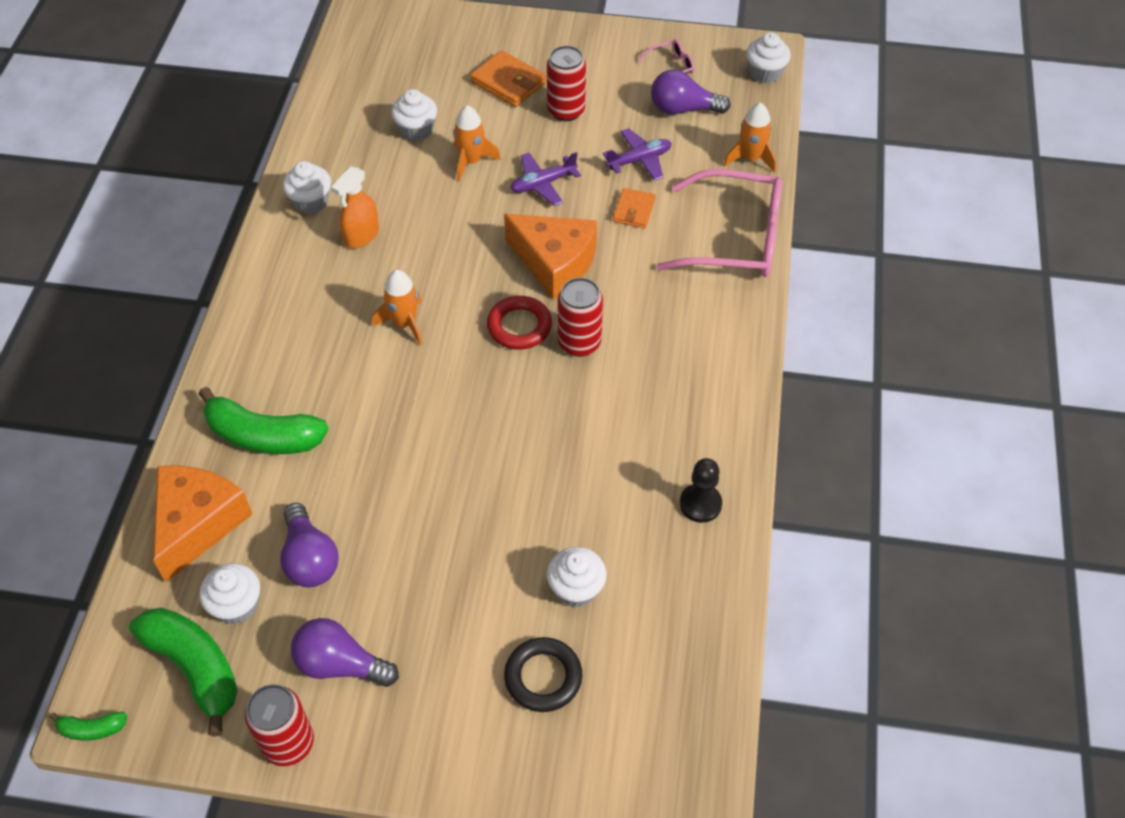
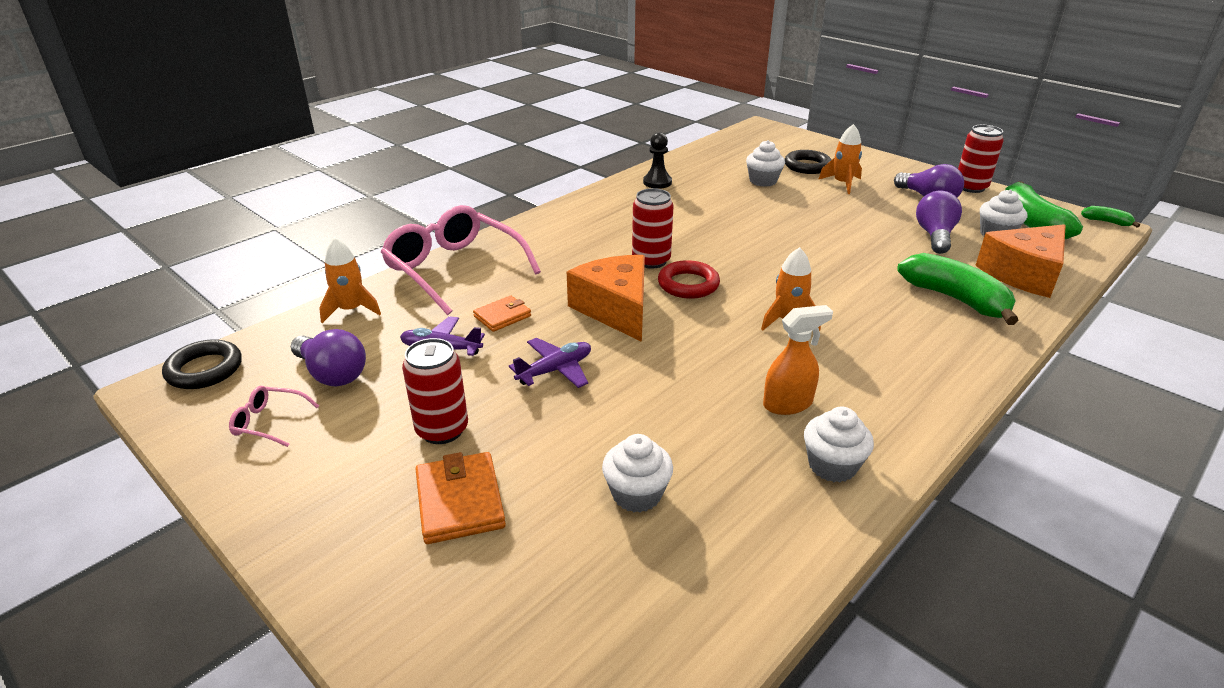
camera: 145 degrees left, 20 degrees down
orange rocket [453,105,501,181] -> orange rocket moved to [818,124,862,194]
purple plane [511,152,581,206] -> purple plane turned 45 degrees counterclockwise [509,338,591,388]
white cupcake [746,32,791,83] -> black ring [162,339,242,389]

